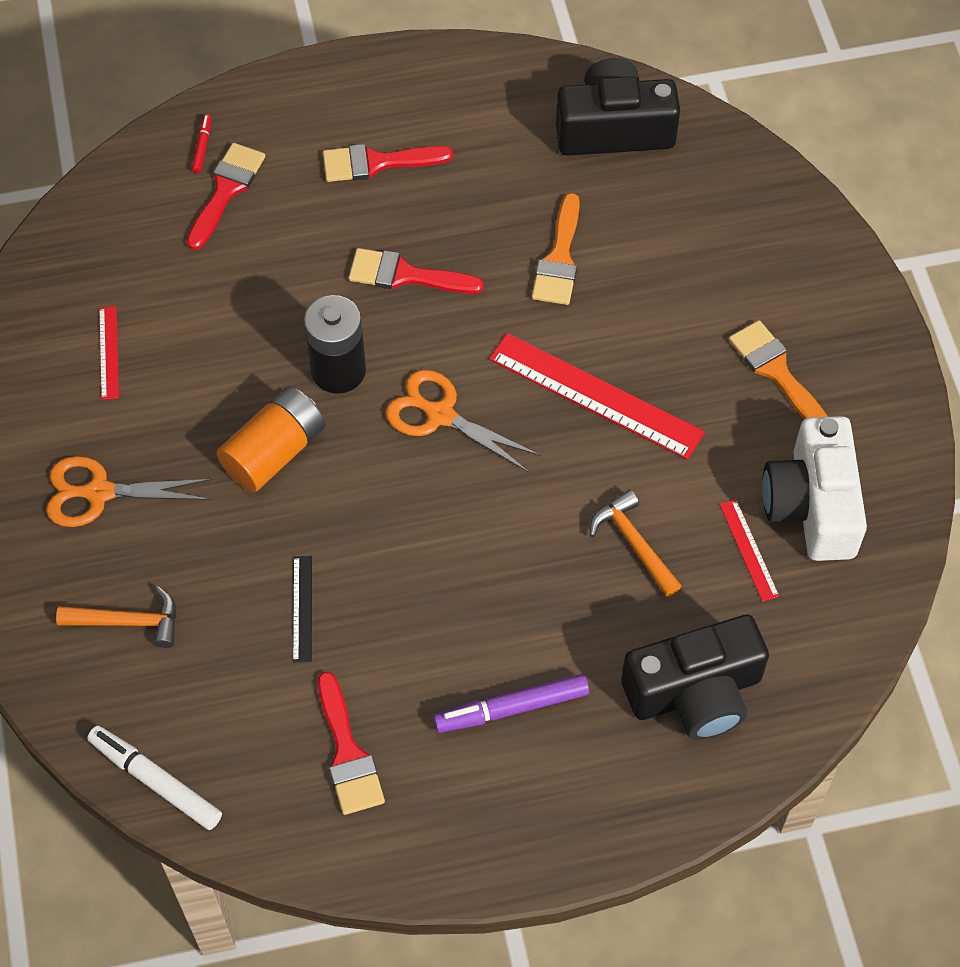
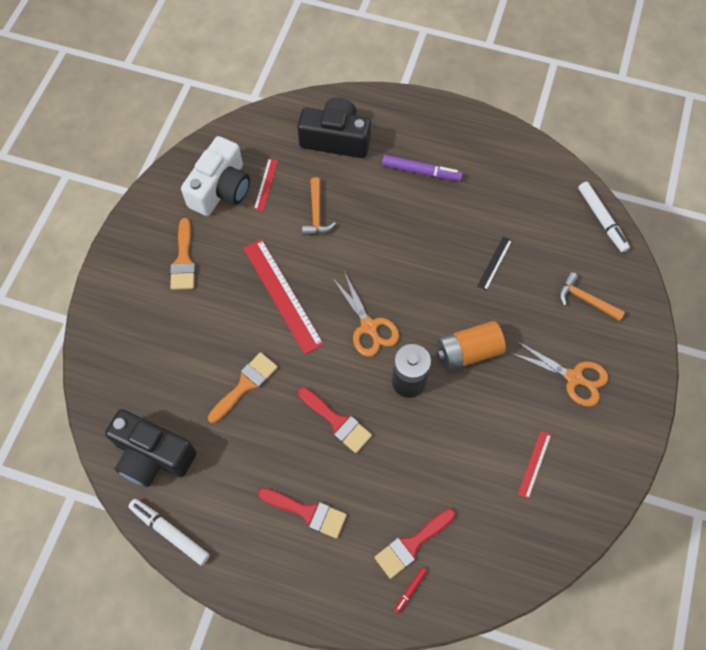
camera: 150 degrees left, 5 degrees up
red brush [318,672,385,815] -> none
none -> white marker [128,499,210,566]

